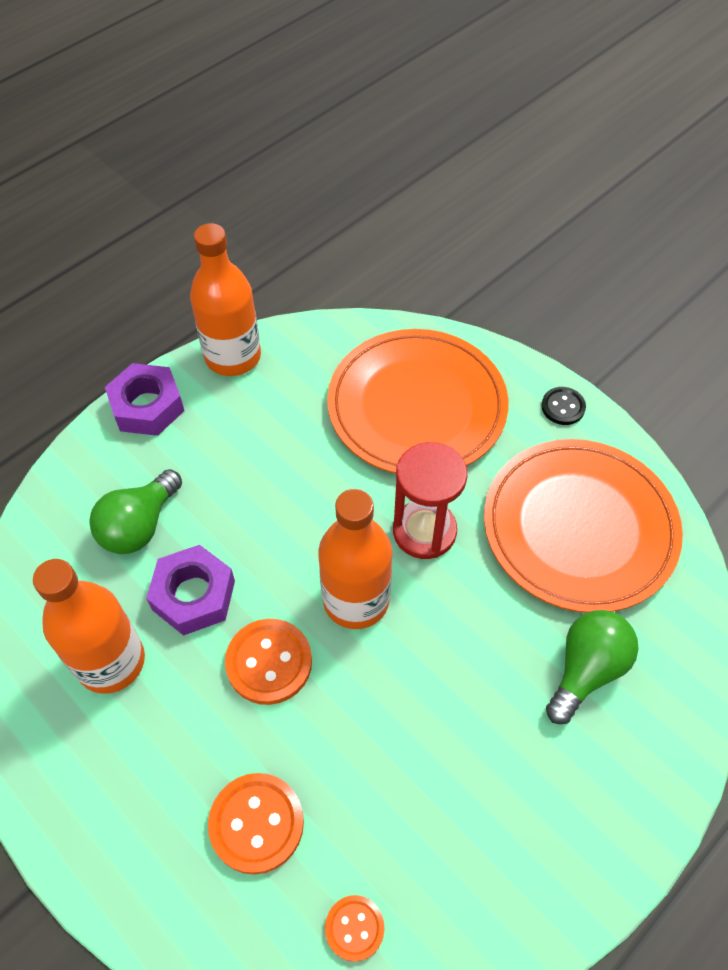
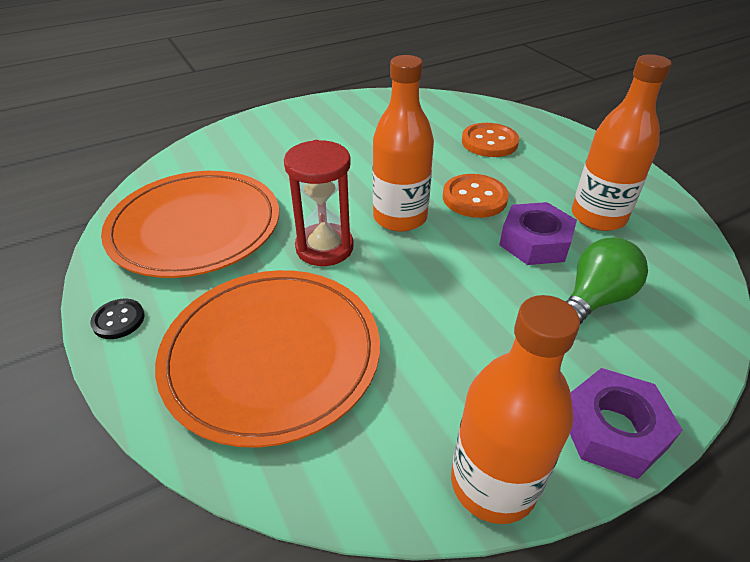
camera: 165 degrees left, 15 degrees down
orange button [325,895,384,962] -> none
green light bulb [546,610,638,724] -> none

